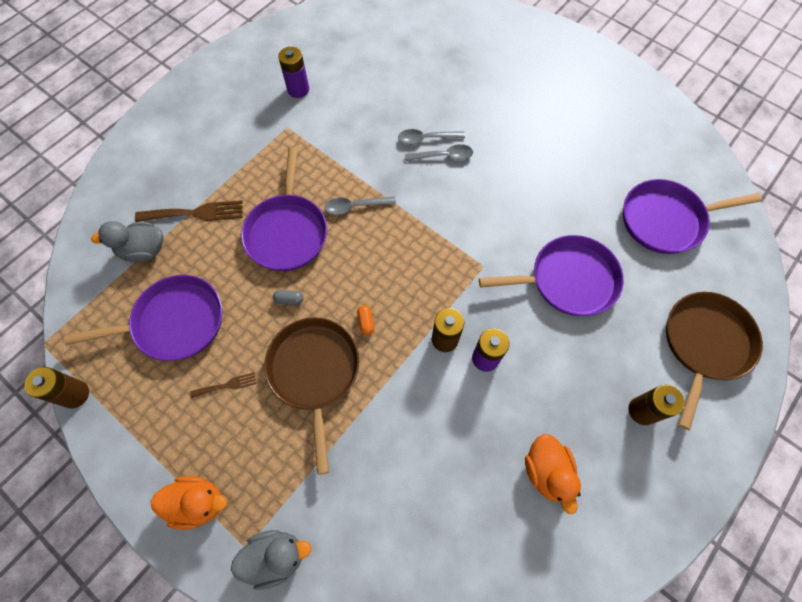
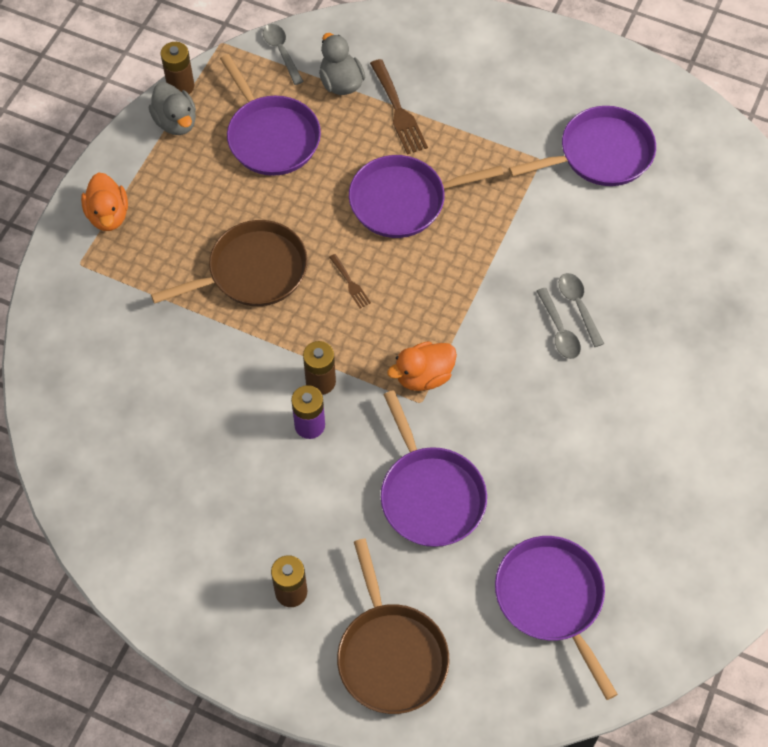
camera: 75 degrees right, 5 degrees down
brown fork [190,373,256,398] -> brown fork moved to [329,254,371,309]
grey duck [231,530,311,590] -> grey duck moved to [149,82,196,135]
grey capsule [273,290,304,305] -> none
purple battery [278,47,309,98] -> purple pan [509,106,656,186]
grey spoon [325,196,396,215] -> grey spoon moved to [263,24,304,85]
orange capsule [357,305,374,335] -> none
orange duck [525,434,581,514] -> orange duck moved to [387,341,457,391]
brown pan [666,292,763,430] -> brown pan turned 60 degrees clockwise [337,538,449,714]

